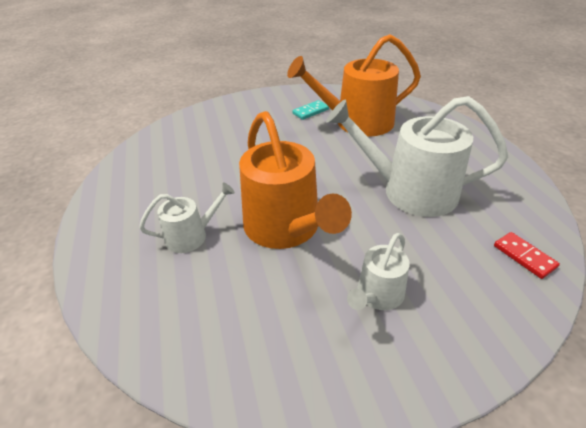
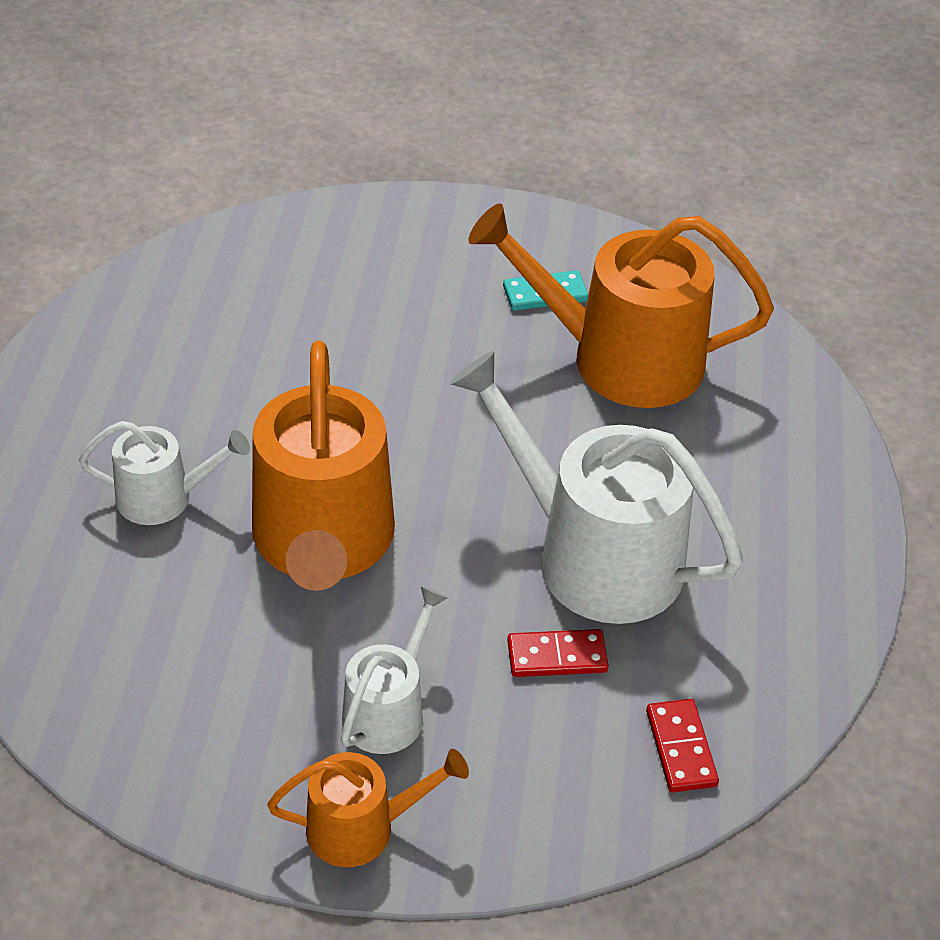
camera: 20 degrees right, 5 degrees up
white watering can [347,233,410,310] -> white watering can turned 150 degrees clockwise [341,586,448,754]
none -> orange watering can [267,749,469,867]
none -> red domino [507,629,609,677]

